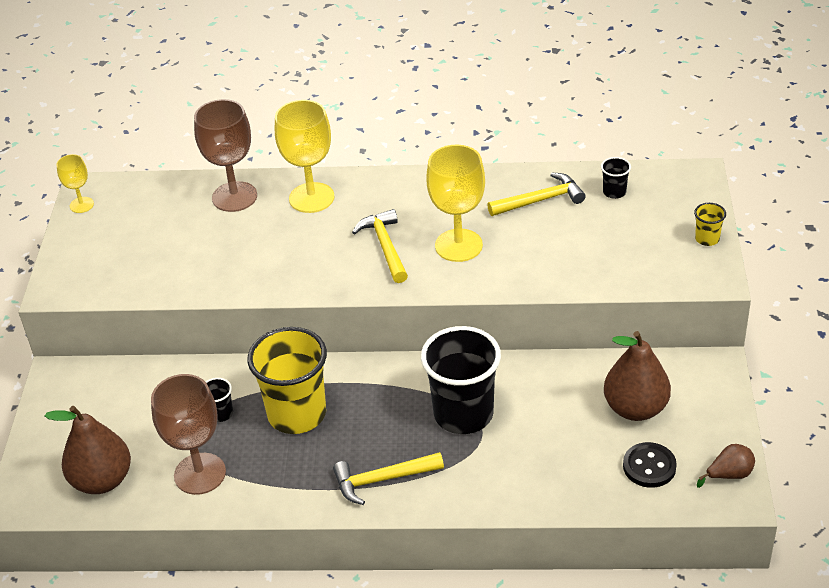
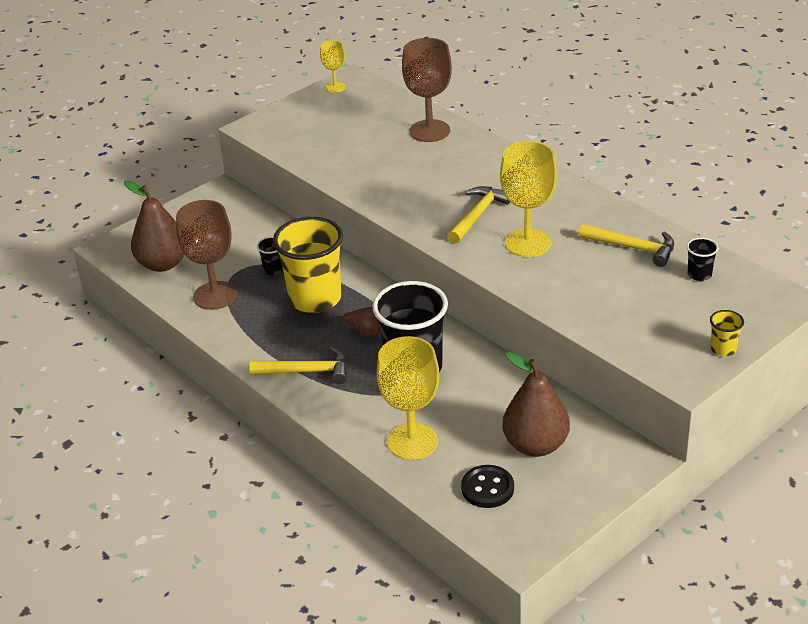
camera: 45 degrees right, 5 degrees down
yellow goblet [275,100,334,213] -> yellow goblet moved to [377,336,439,460]
yellow hammer [333,452,444,505] -> yellow hammer turned 150 degrees clockwise [249,347,347,384]
brown pear [697,444,755,488] -> brown pear moved to [336,307,381,337]

